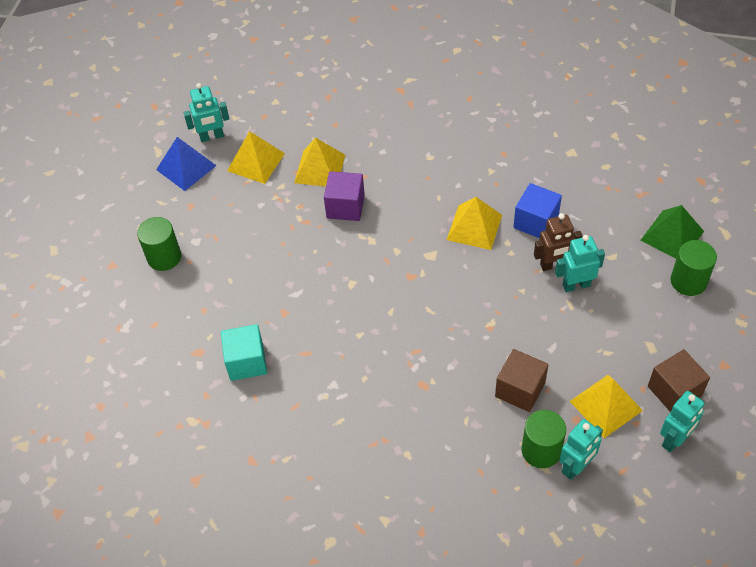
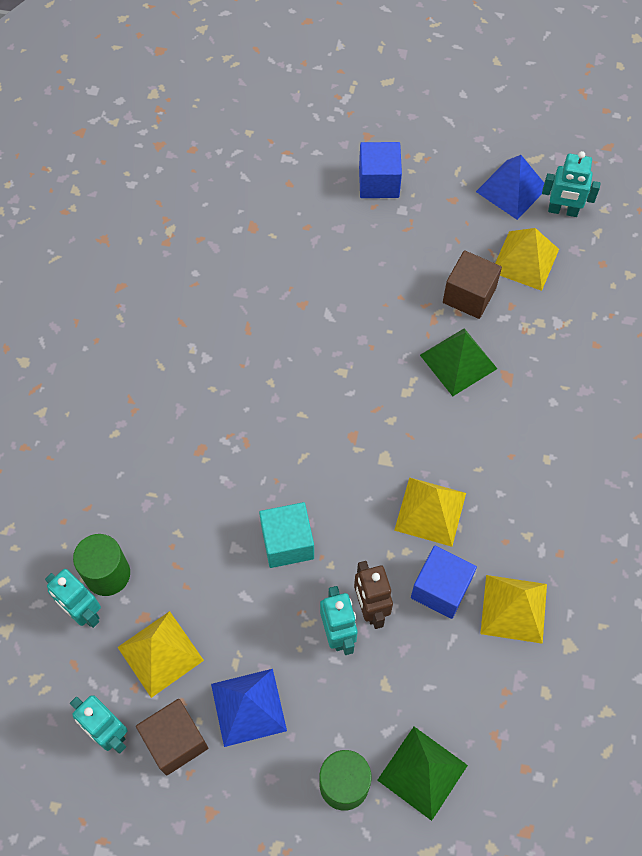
camera: 85 degrees right, 10 degrees up
green cylinder [137,217,181,271] -> blue cube [359,142,402,198]
turquoise robot [184,83,229,142] -> turquoise robot turned 60 degrees counterclockwise [542,151,600,217]
turquoise cube [221,324,267,381] -> turquoise cube moved to [259,502,314,568]
yellow pyramid [294,138,345,187] -> yellow pyramid moved to [480,575,547,644]
purple cube [324,171,365,221] -> green pyramid [420,328,497,396]
brown cube [495,349,548,412] -> brown cube moved to [443,250,502,319]
none -> blue pyramid [211,669,287,747]

